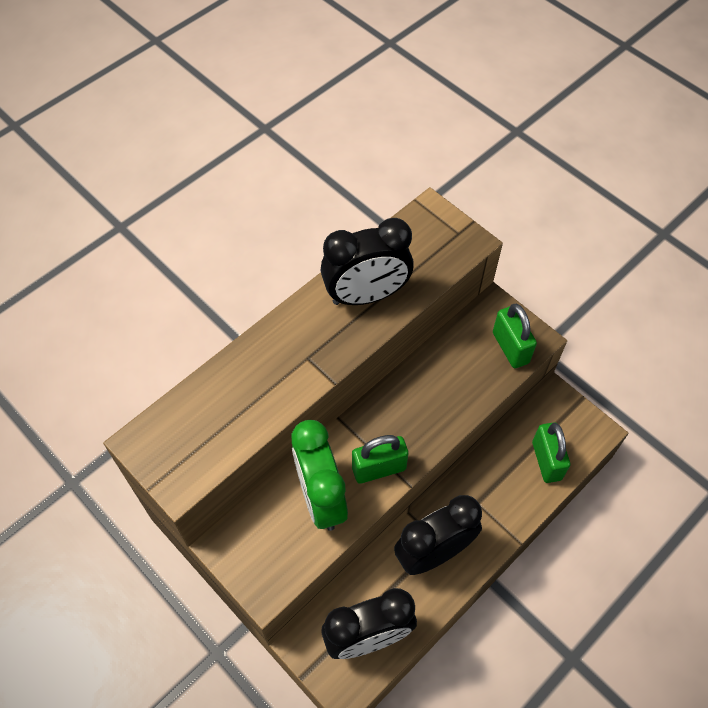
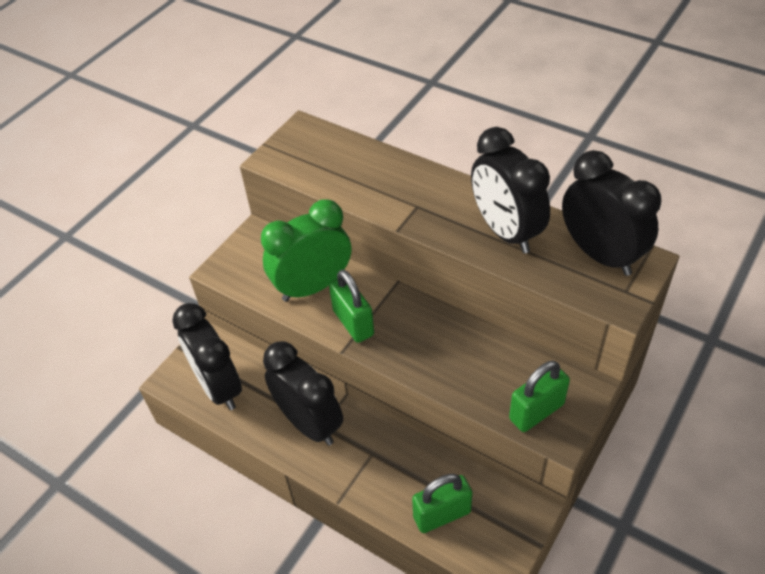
camera: 80 degrees right, 10 degrees down
none -> black clock [562,150,661,276]

